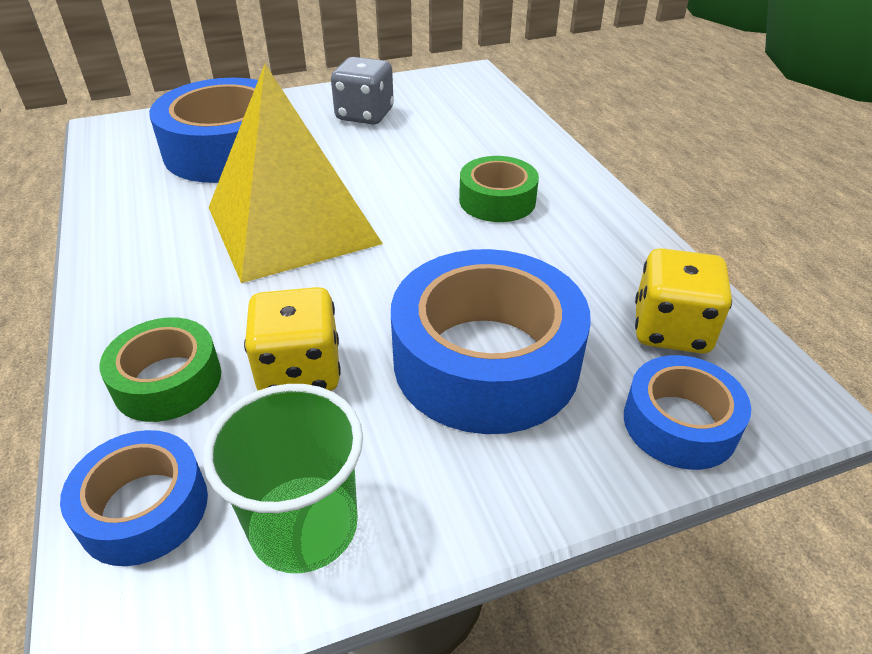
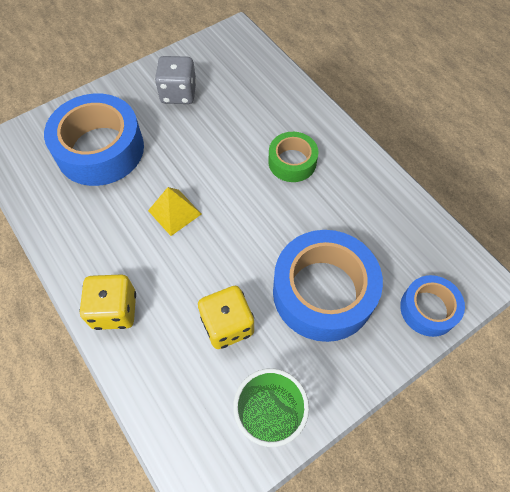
camera: 15 degrees left, 20 degrees up
blue tape [60,430,208,566] -> none
green tape [100,317,221,422] -> none
yellow pyramid [208,64,383,283] -> yellow pyramid [148,187,201,236], size x0.44
yellow dice [635,248,732,354] -> yellow dice moved to [80,274,136,330]

